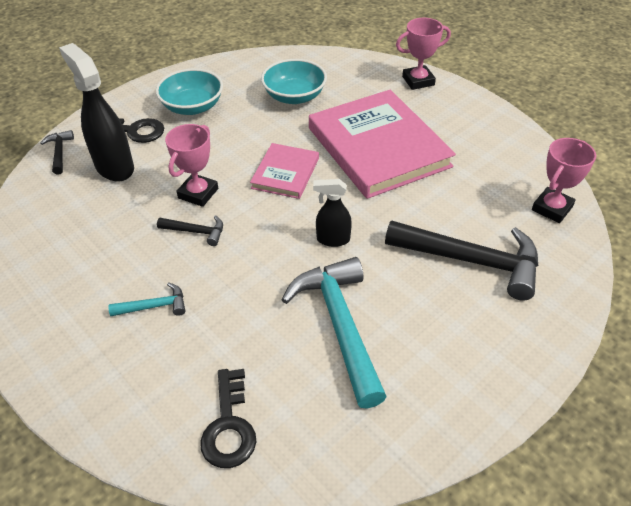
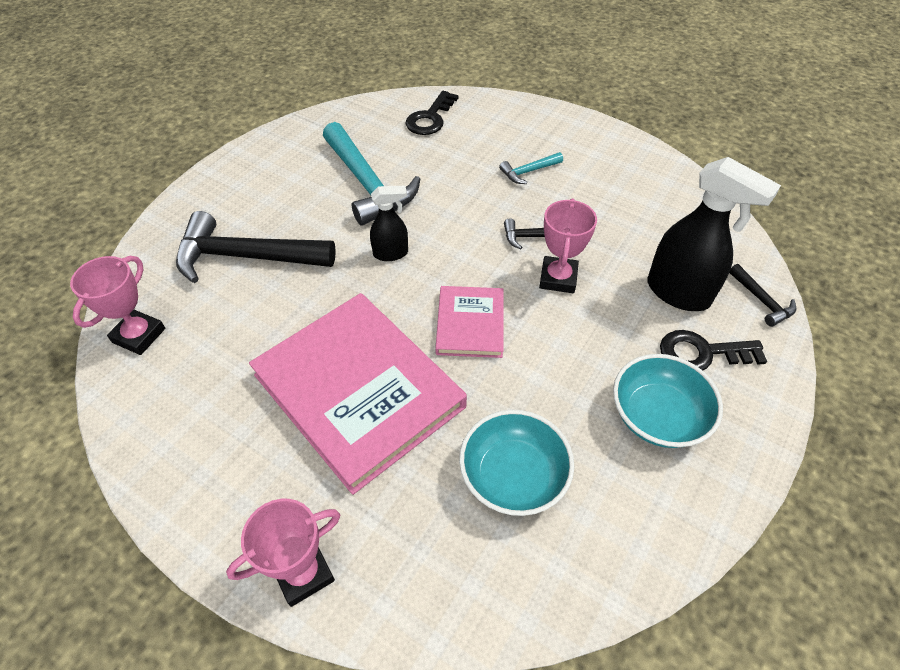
camera: 165 degrees right, 5 degrees up
black key [200,369,256,468] -> black key turned 135 degrees counterclockwise [406,91,459,135]

